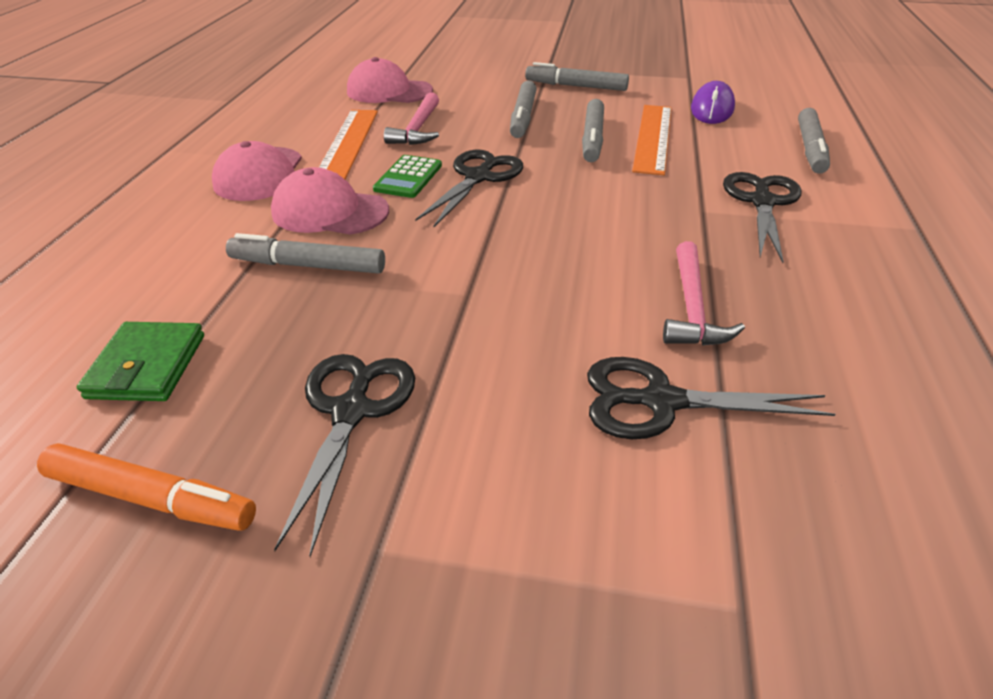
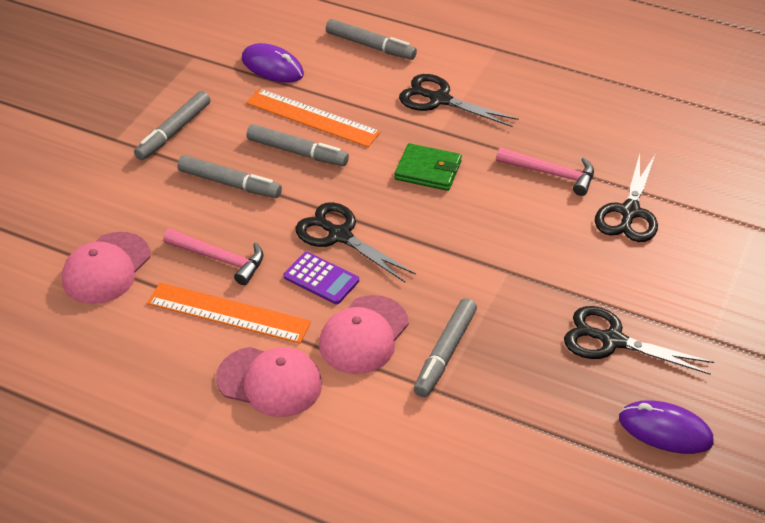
camera: 75 degrees left, 5 degrees up
orange marker [37,443,256,531] -> purple mouse [619,400,714,454]
green wallet [77,322,204,401] -> green wallet moved to [395,143,462,191]
green calculator [373,155,442,198] -> purple calculator [283,252,359,304]

